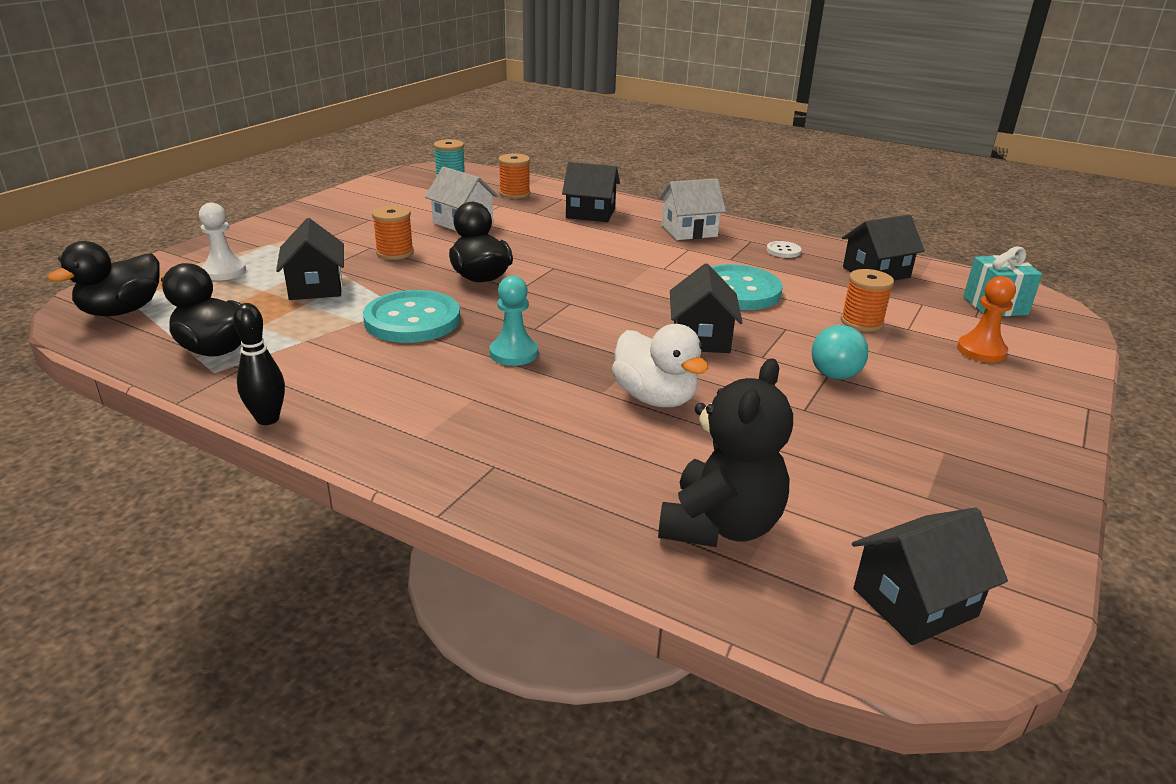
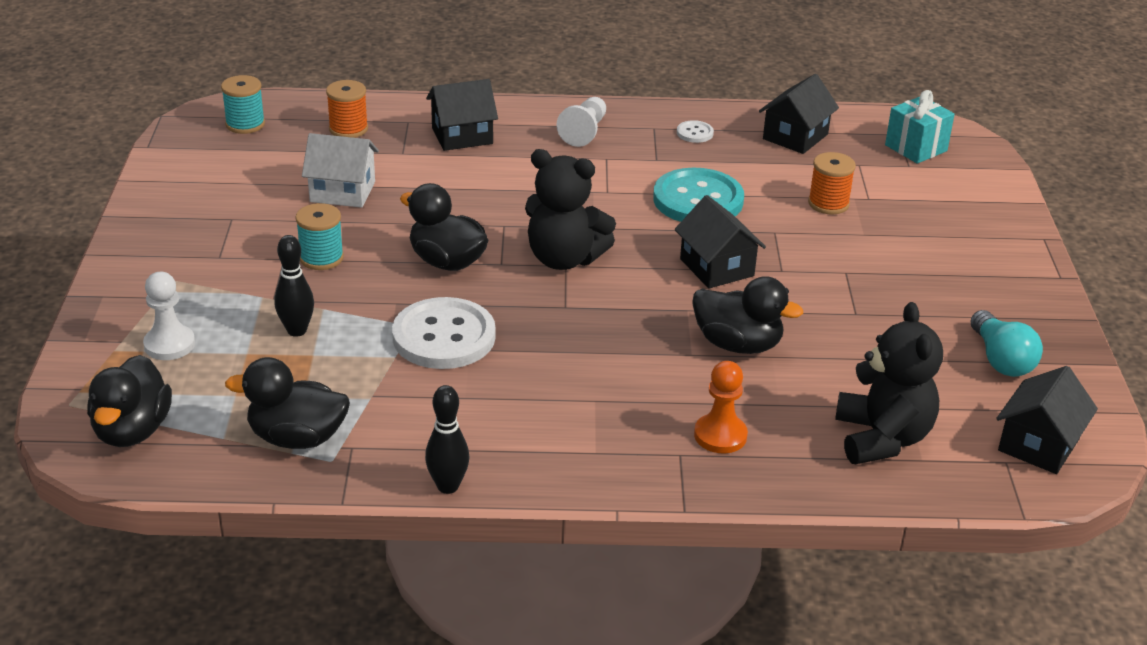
camera: 30 degrees left, 5 degrees up
black house [276,218,344,300] -> black bowling pin [275,235,314,337]
turquoise button [363,290,460,343] -> white button [392,297,496,369]
orange spool [372,205,414,260] -> turquoise spool [295,203,344,270]
turquoise pawn [490,276,538,366] -> none
white duck [612,324,709,407] -> black duck [692,276,803,354]
white house [659,178,726,240] -> white pawn [556,97,606,147]
turquoise light bulb [812,324,868,380] -> turquoise light bulb moved to [971,310,1043,377]
orange pawn [957,276,1016,363] -> orange pawn moved to [694,361,748,453]
none -> black teddy bear [525,149,616,270]

